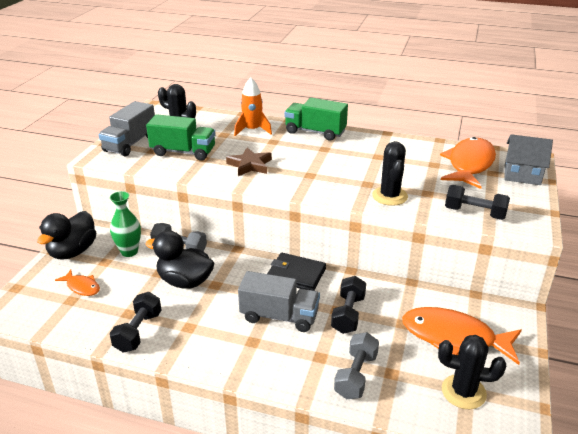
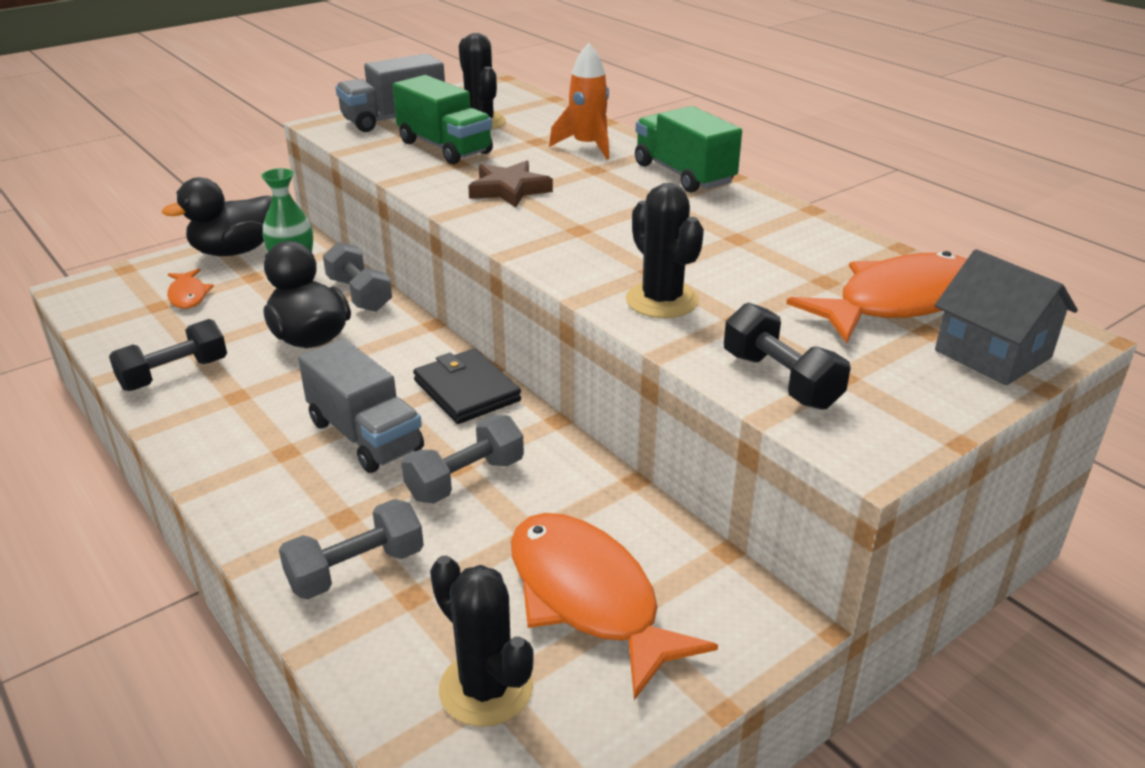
camera: 35 degrees right, 0 degrees up
black dumbbell [331,276,366,334] -> grey dumbbell [401,415,524,504]
black cactus [372,141,408,206] -> black cactus turned 60 degrees counterclockwise [626,183,704,318]

